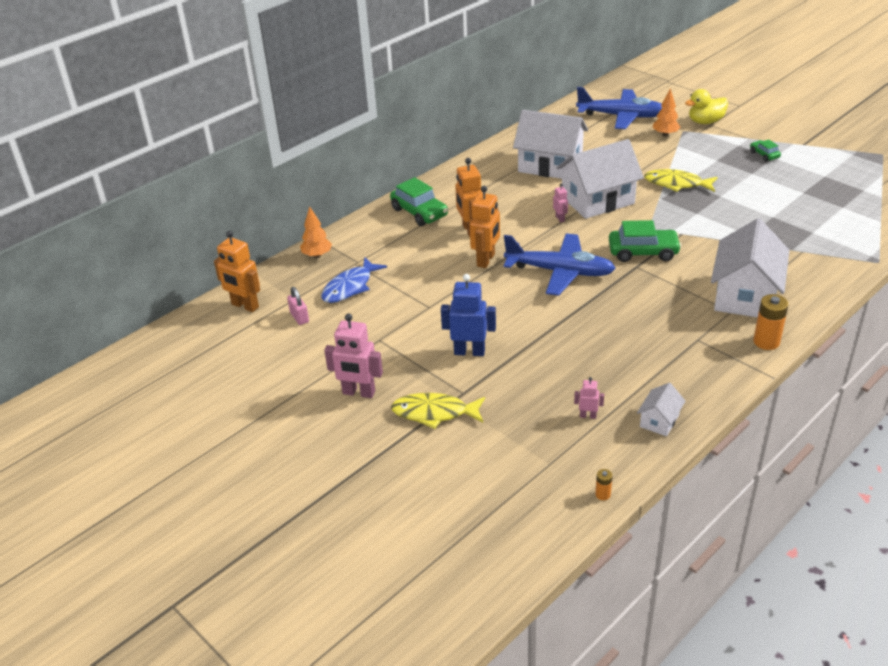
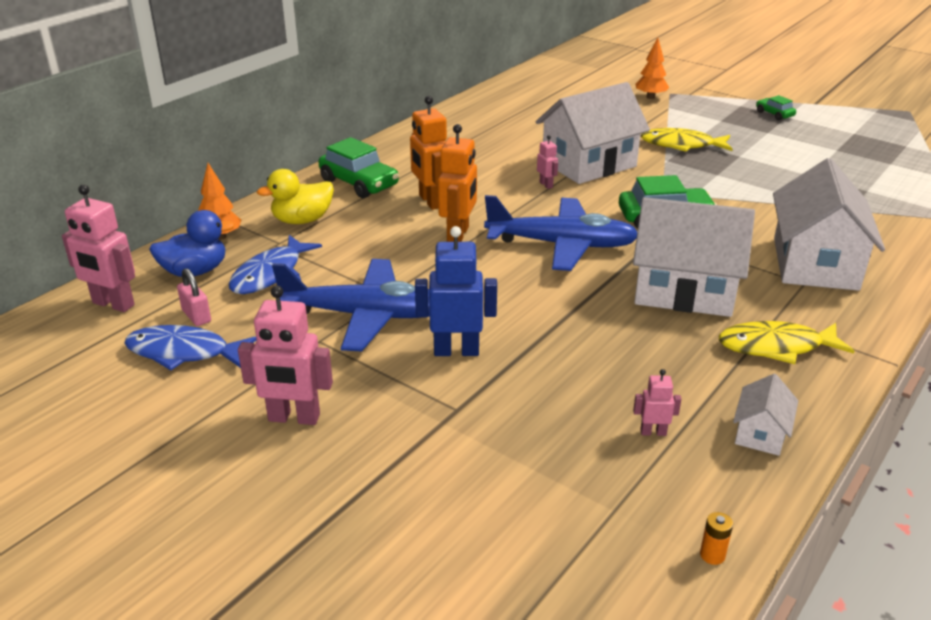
camera: 10 degrees left, 5 degrees down
orange robot [214,231,260,312] -> pink robot [62,184,135,312]
yellow fish [391,393,485,429] -> yellow fish moved to [719,321,855,364]
white house [513,110,588,179] -> white house moved to [633,197,755,317]
blue plane [576,87,662,129] -> blue plane moved to [272,259,430,352]
yellow duck [685,89,728,124] -> yellow duck moved to [257,169,334,224]
orange battery [753,294,789,350] -> none
none -> blue fish [124,325,257,370]
none -> blue duck [149,210,235,277]

